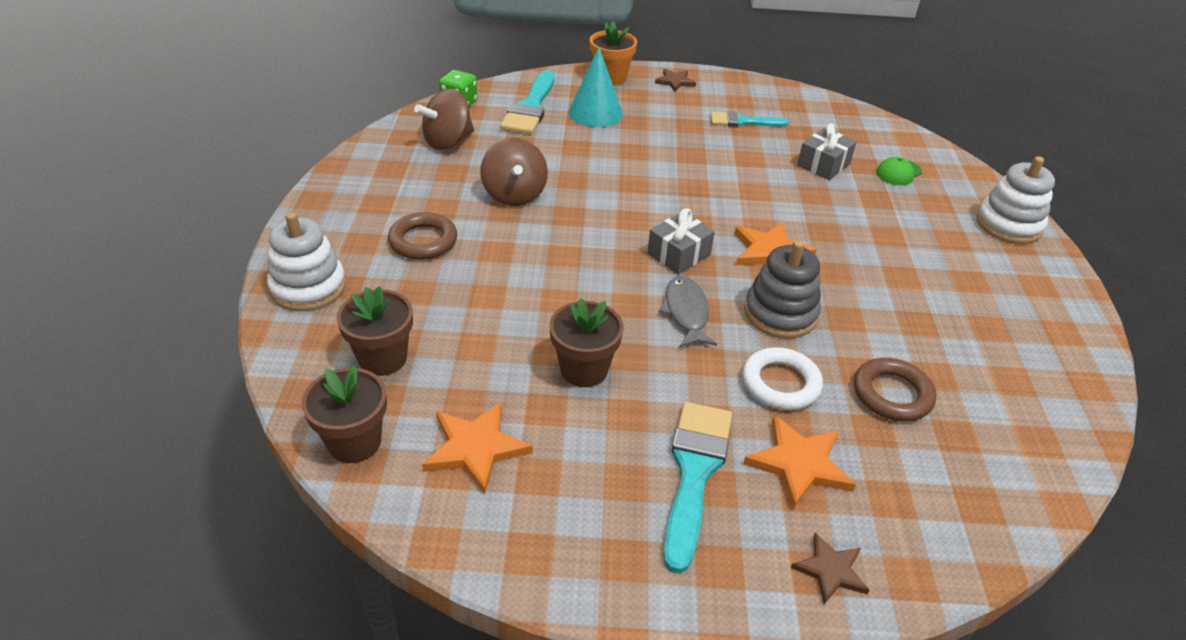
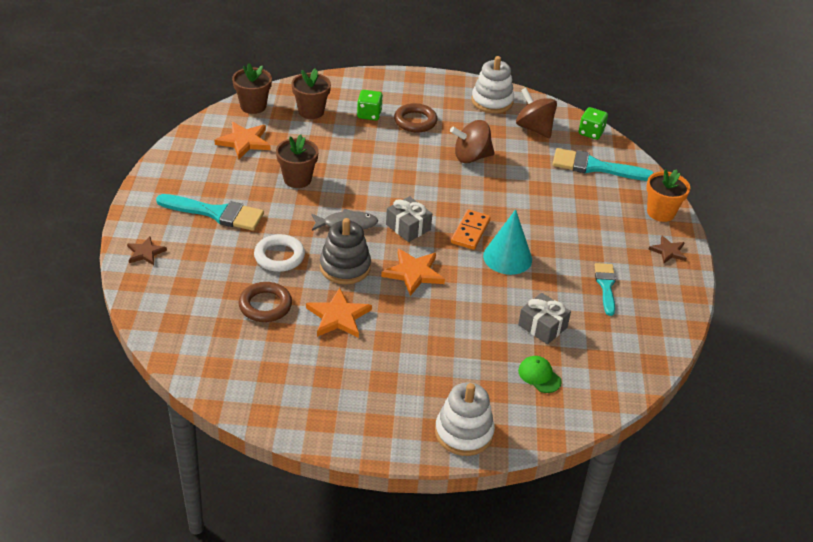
camera: 90 degrees right, 0 degrees up
white stacking toy [267,212,346,311] -> white stacking toy moved to [471,56,514,113]
turquoise cone [568,47,623,127] -> turquoise cone moved to [483,209,532,275]
orange star [743,415,856,509] -> orange star moved to [306,288,372,338]
none -> green dice [357,90,383,121]
none -> orange domino [451,209,490,250]

